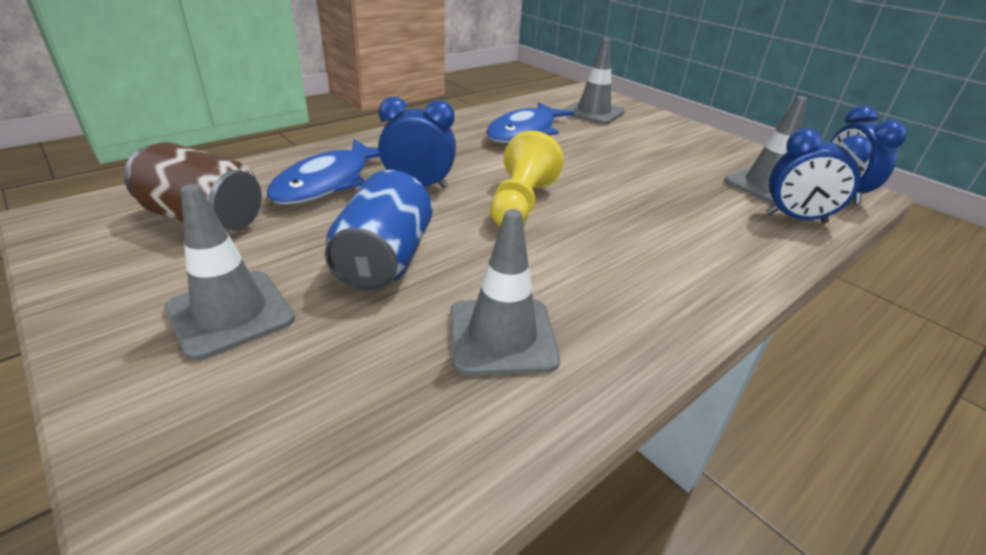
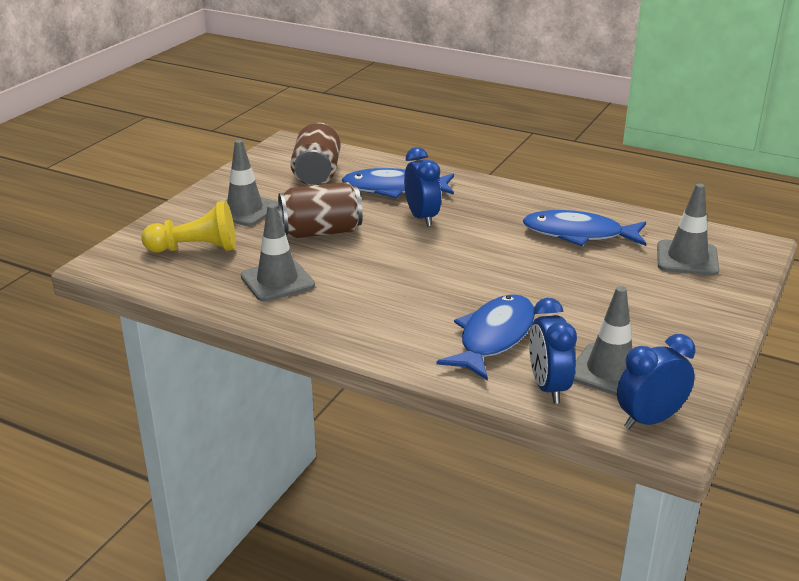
camera: 70 degrees right, 5 degrees down
blue can [325,170,433,292] -> brown can [278,182,363,238]
yellow pawn [490,130,564,226] -> yellow pawn moved to [141,201,236,253]
none -> blue fish [436,294,535,381]

